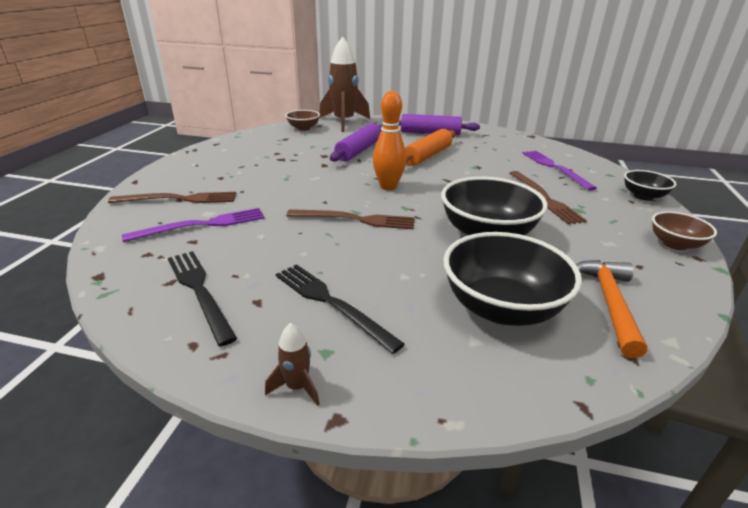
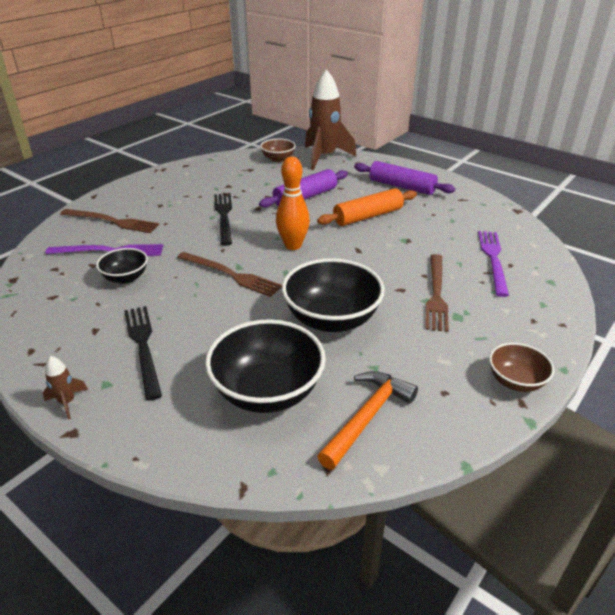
camera: 25 degrees right, 5 degrees up
black fork [168,251,237,346] -> black fork moved to [214,193,232,246]
black bowl [624,170,676,201] -> black bowl moved to [96,248,148,284]

